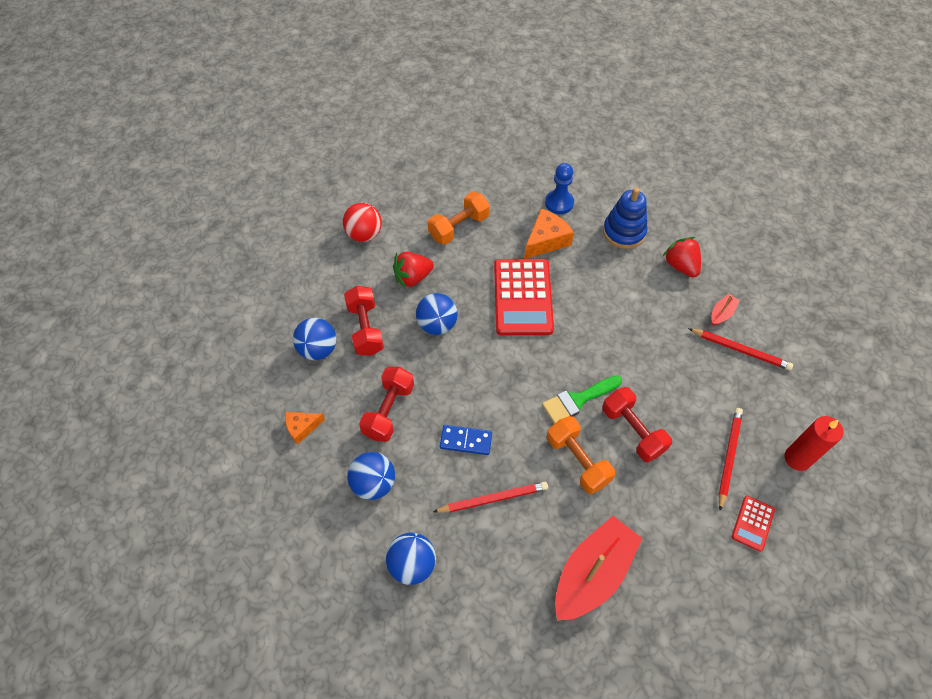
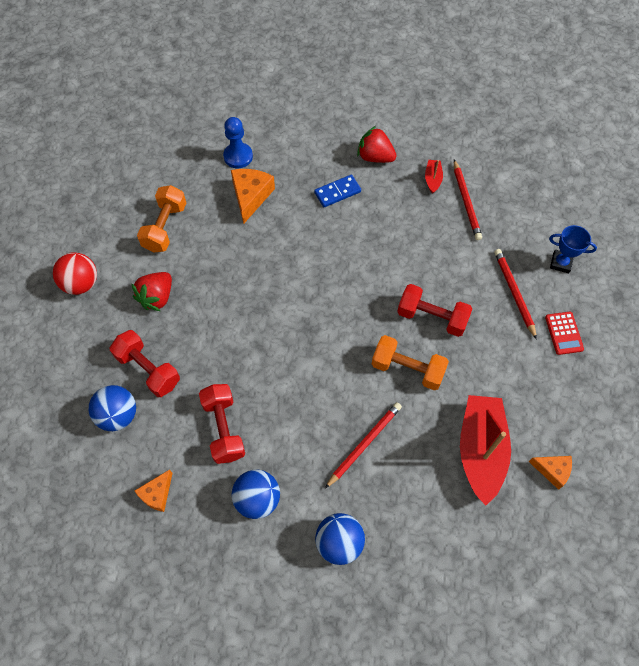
camera: 35 degrees left, 5 degrees up
blue ball [416,293,458,335] -> none
blue domino [440,425,492,455] -> blue domino moved to [314,175,361,207]
red calculator [494,259,554,335] -> none
green brush [542,375,622,424] -> none
blue stacking toy [603,188,648,249] -> none
red pencil [688,328,793,370] -> red pencil turned 90 degrees clockwise [454,160,482,240]
red candle [784,416,844,471] -> blue trophy [549,225,597,274]
none -> orange cheese [529,456,572,490]

